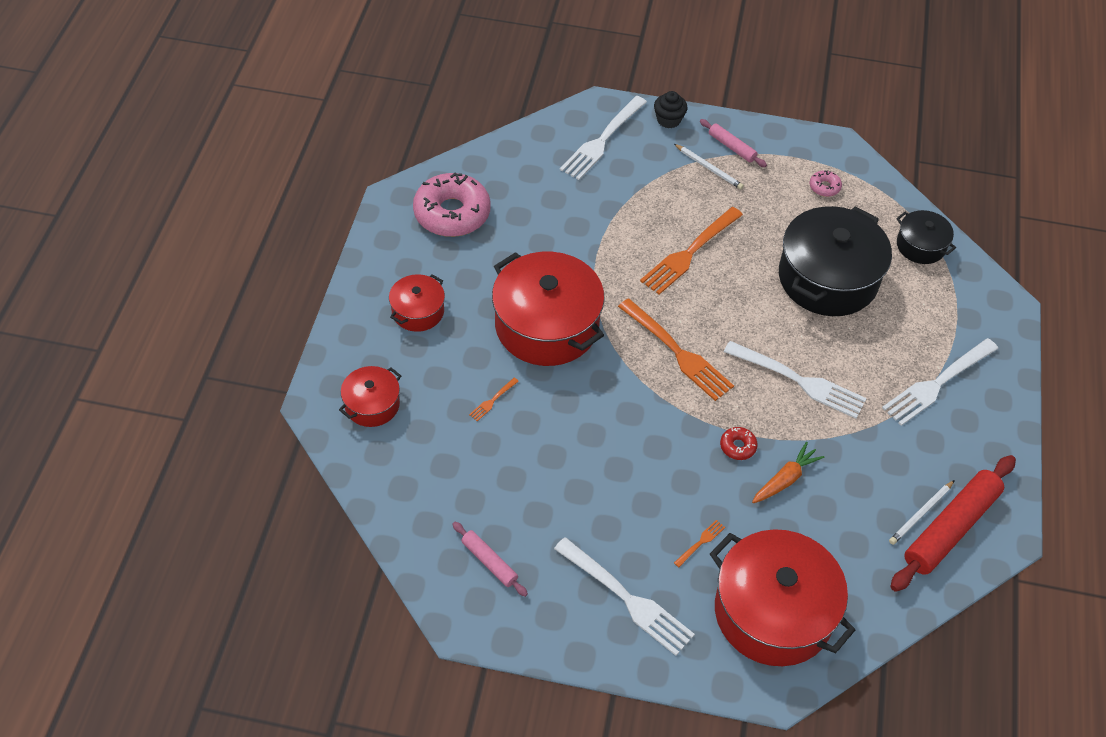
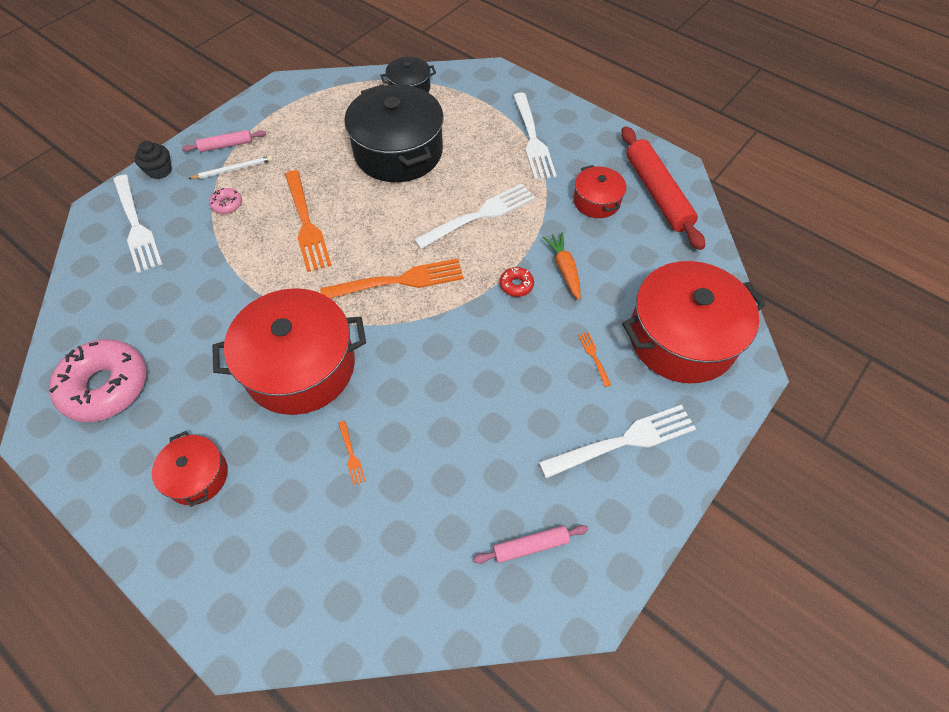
camera: 60 degrees left, 5 degrees up
red pot [339,366,401,427] -> red pot moved to [573,165,626,218]
pink donut [810,170,842,197] -> pink donut moved to [209,188,242,214]
white pencil [889,480,955,545] -> none

